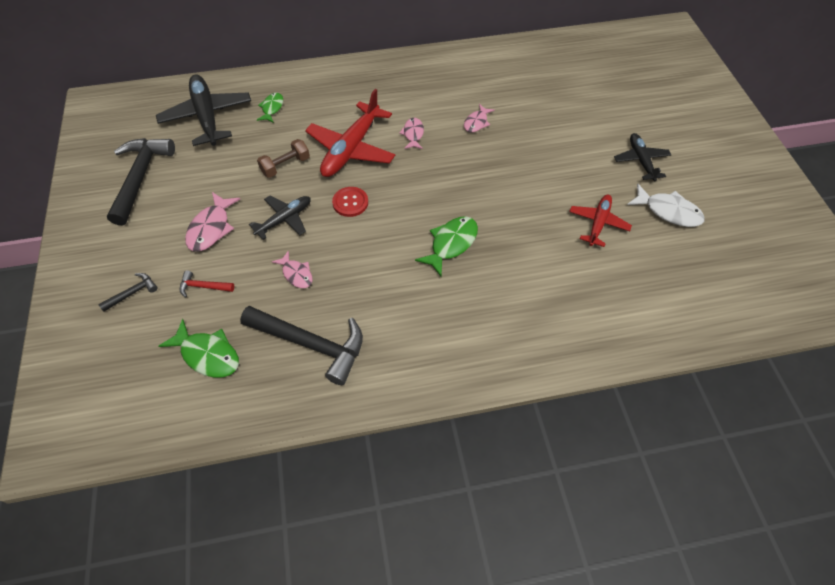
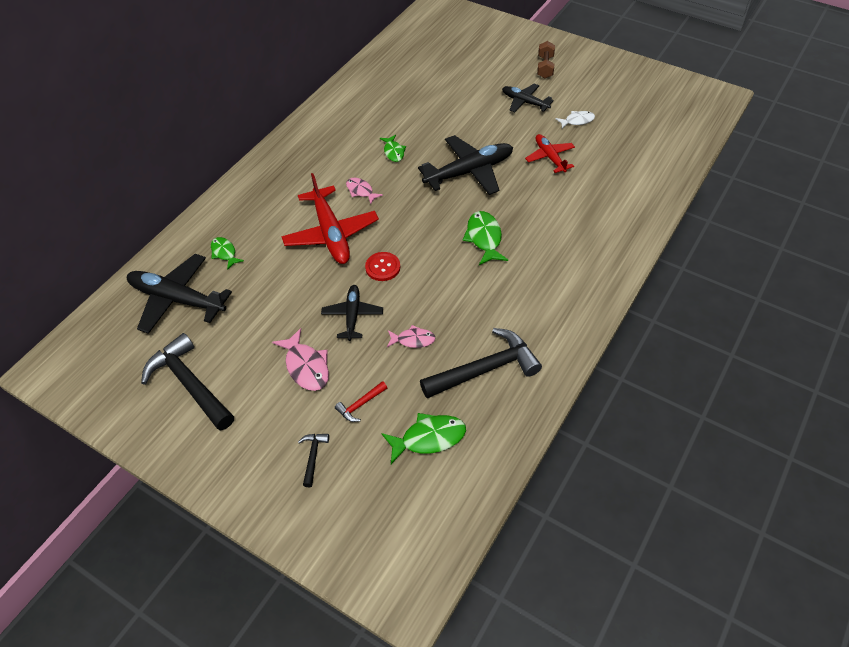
camera: 45 degrees left, 5 degrees down
brown dumbbell [257,139,310,178] -> brown dumbbell moved to [537,41,555,79]
pink fish [464,104,495,133] -> green fish [380,135,406,162]
white fish [627,184,705,227] -> white fish [555,111,595,129], size x0.64
none -> black plane [418,135,513,195]

